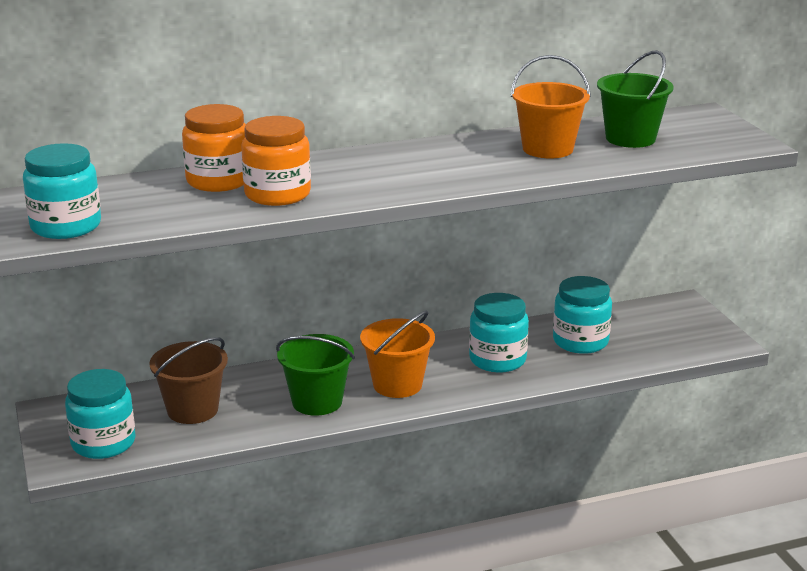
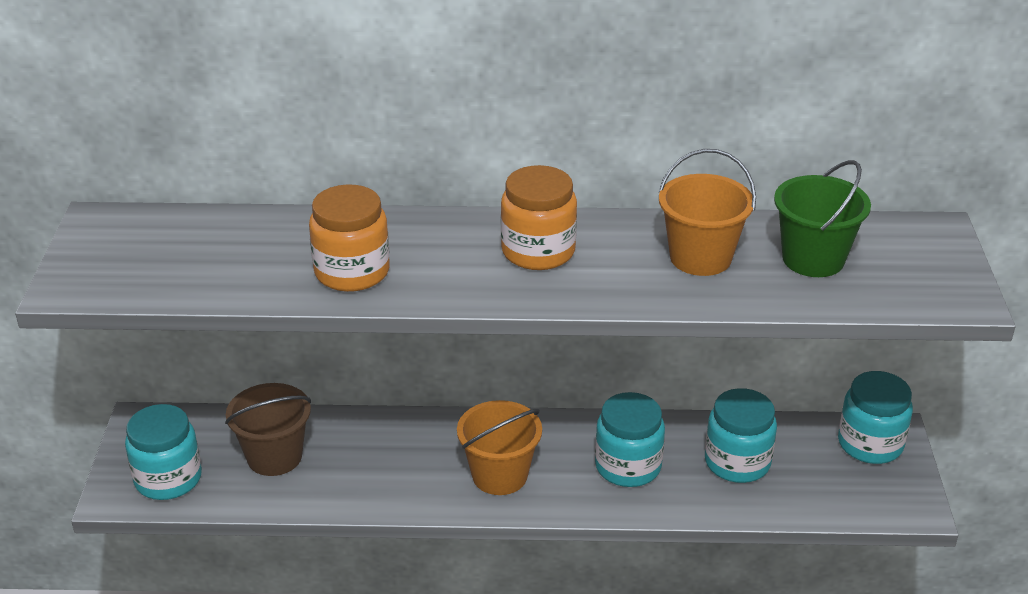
camera: 20 degrees right, 10 degrees up
turquoise jar [23,143,101,239] -> turquoise jar moved to [838,371,913,464]
orange jar [182,104,246,192] -> orange jar moved to [501,165,577,270]
green bucket [276,334,355,416] -> none

